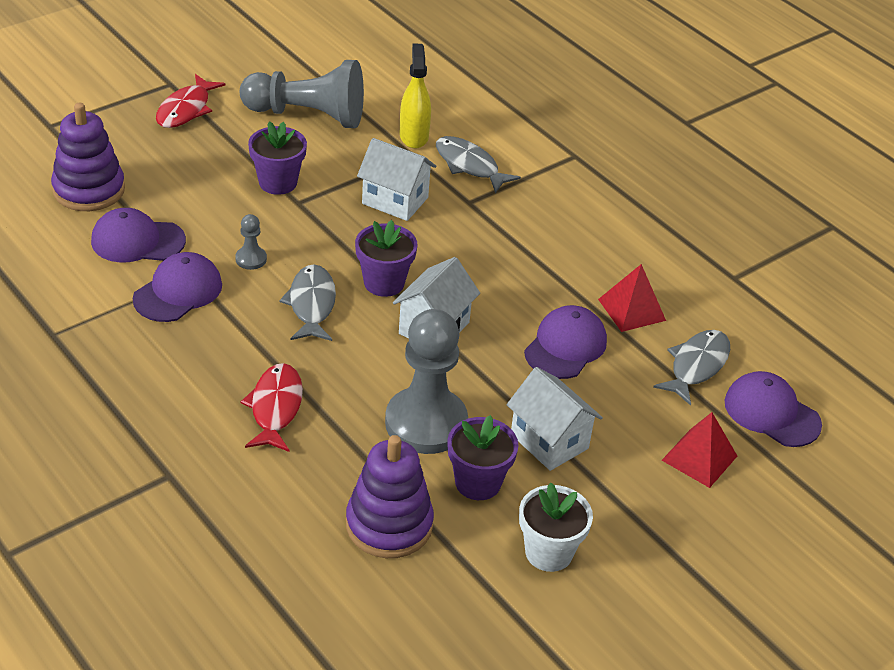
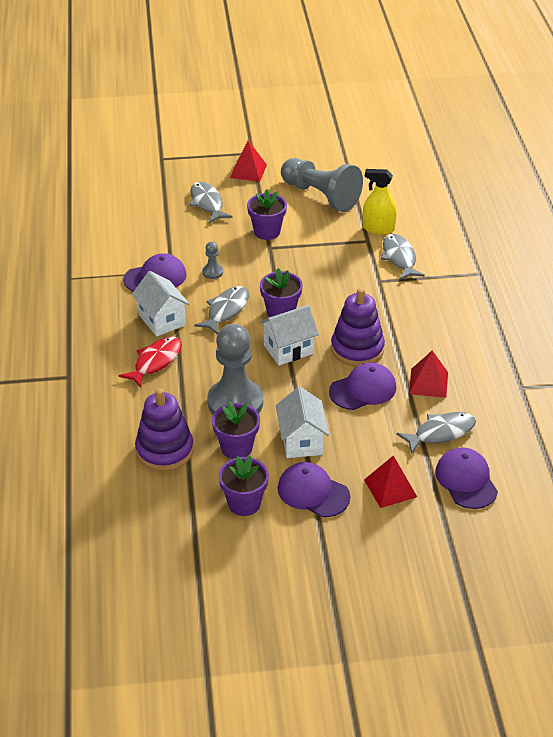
camera: 35 degrees right, 0 degrees up
purple stacking toy [51,103,125,211] -> purple stacking toy moved to [331,288,385,367]
purple cap [91,208,186,262] -> purple cap moved to [278,462,350,517]
red fish [156,74,226,128] -> red pyramid [230,141,267,182]
white house [357,138,436,221] -> white house moved to [132,271,190,337]
yellow spray bottle [400,44,431,149] -> yellow spray bottle turned 105 degrees counterclockwise [363,169,397,235]
white flower pot [519,483,593,572] -> purple flower pot [219,456,269,516]
none -> grey fish [190,182,232,223]

